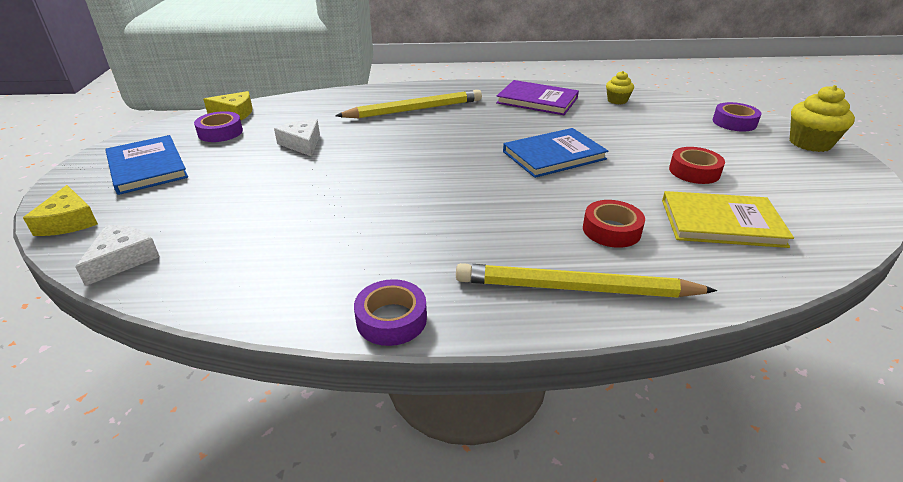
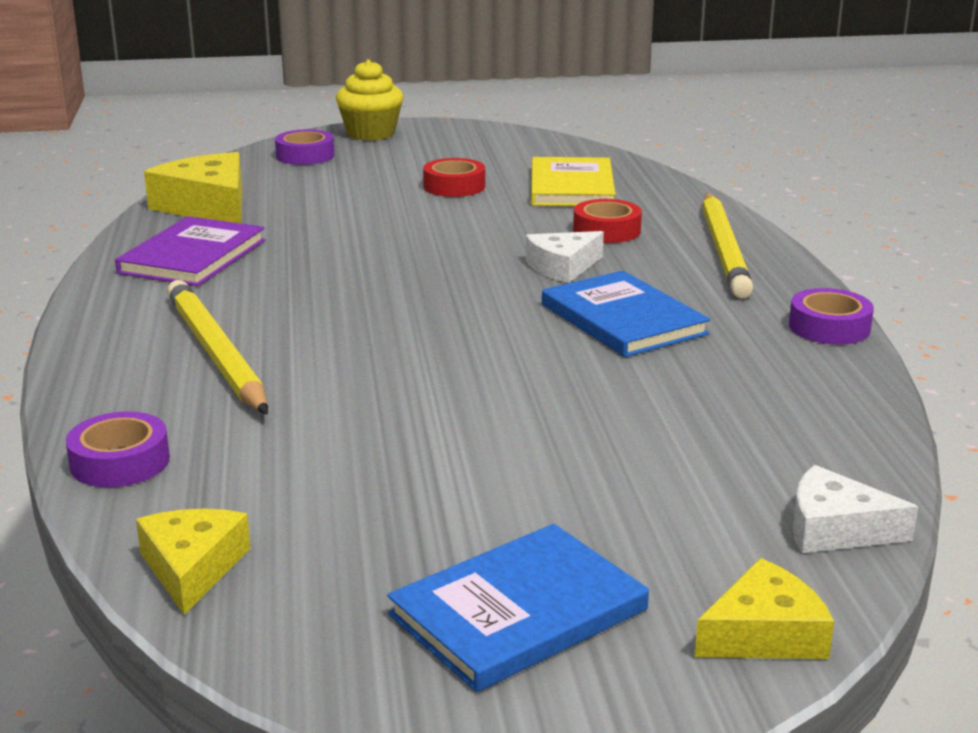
camera: 95 degrees left, 10 degrees down
purple tape [194,111,243,142] -> purple tape moved to [66,411,170,487]
white cheese [274,119,320,157] -> white cheese moved to [526,231,604,283]
blue book [503,128,608,178] -> blue book moved to [542,271,710,357]
yellow cupcake [606,71,634,105] -> yellow cheese [144,152,242,223]

